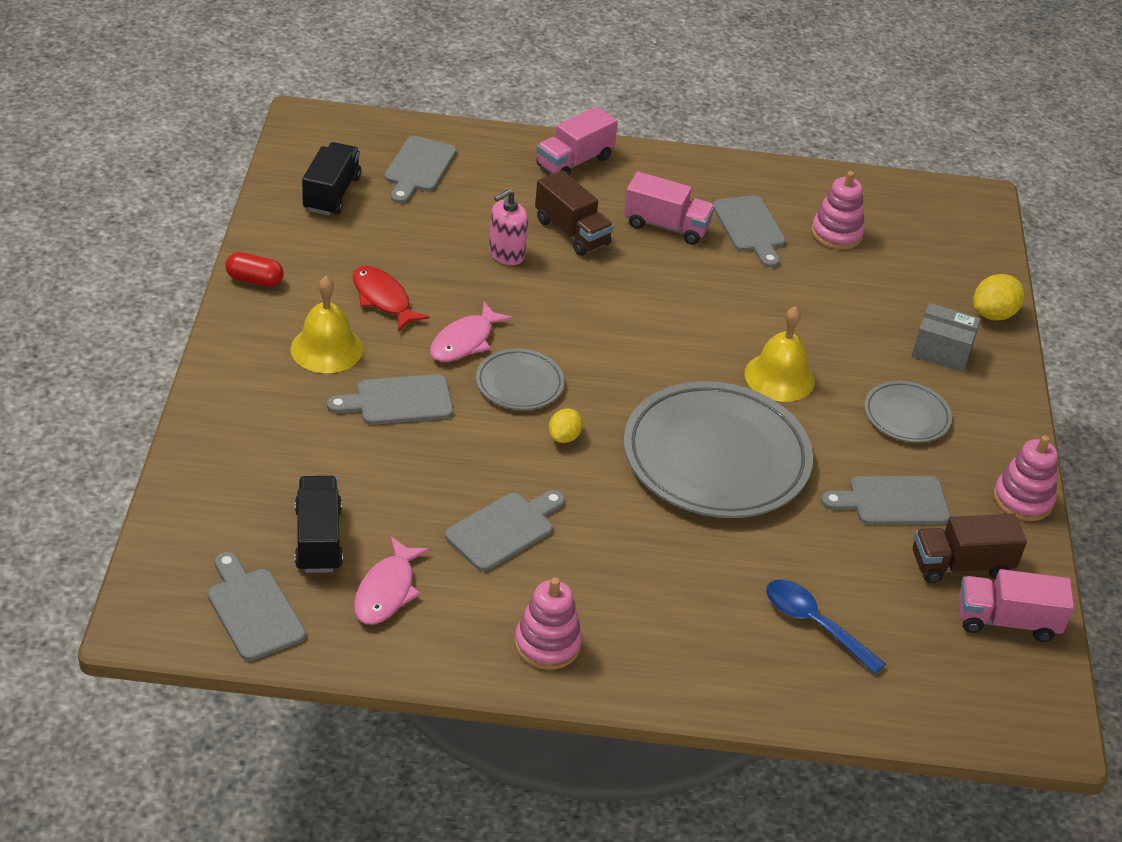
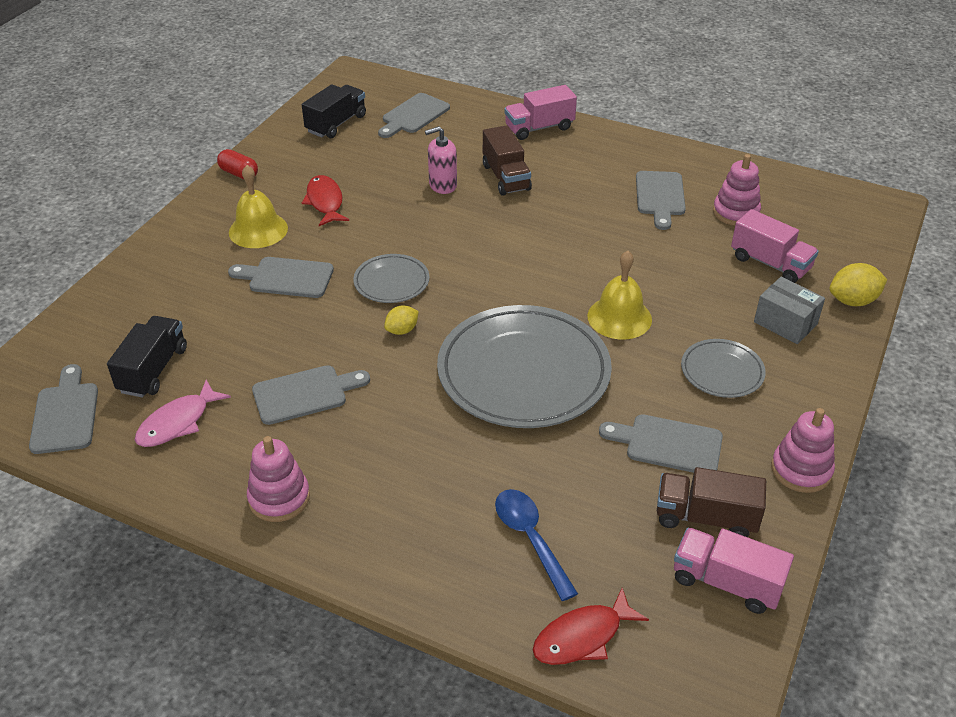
camera: 25 degrees right, 0 degrees up
pink fish [430,302,513,362] -> none
pink truck [624,172,715,245] -> pink truck moved to [731,209,819,283]
none -> red fish [533,588,649,665]

